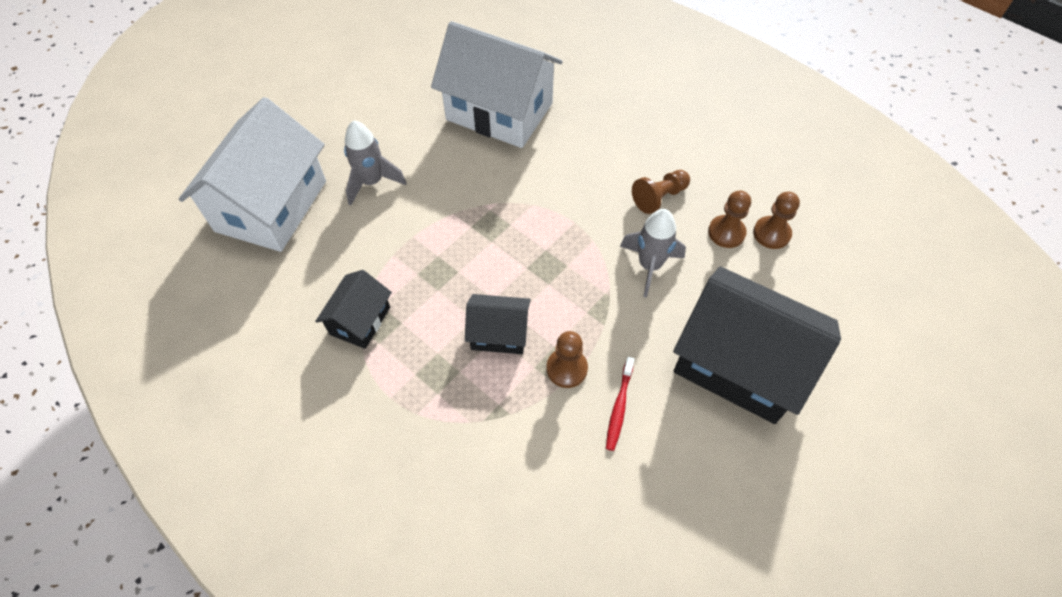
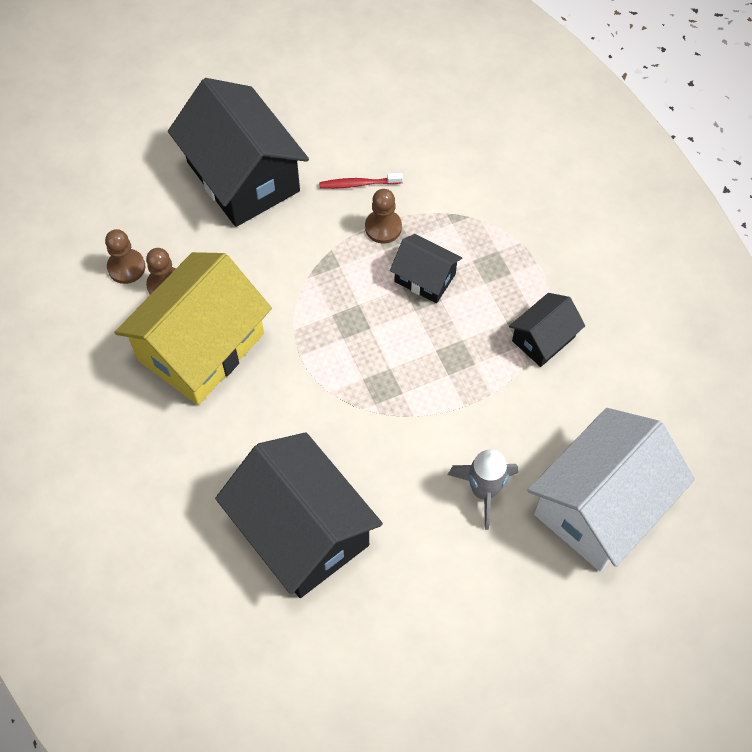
camera: 155 degrees left, 5 degrees up
white house [431,21,563,148] -> black house [215,432,383,598]
red toothbrush [606,357,635,451] -> red toothbrush turned 135 degrees counterclockwise [319,173,403,189]
grey rocket [620,209,686,298] -> none
brown pawn [632,170,690,214] -> yellow house [114,252,272,405]

